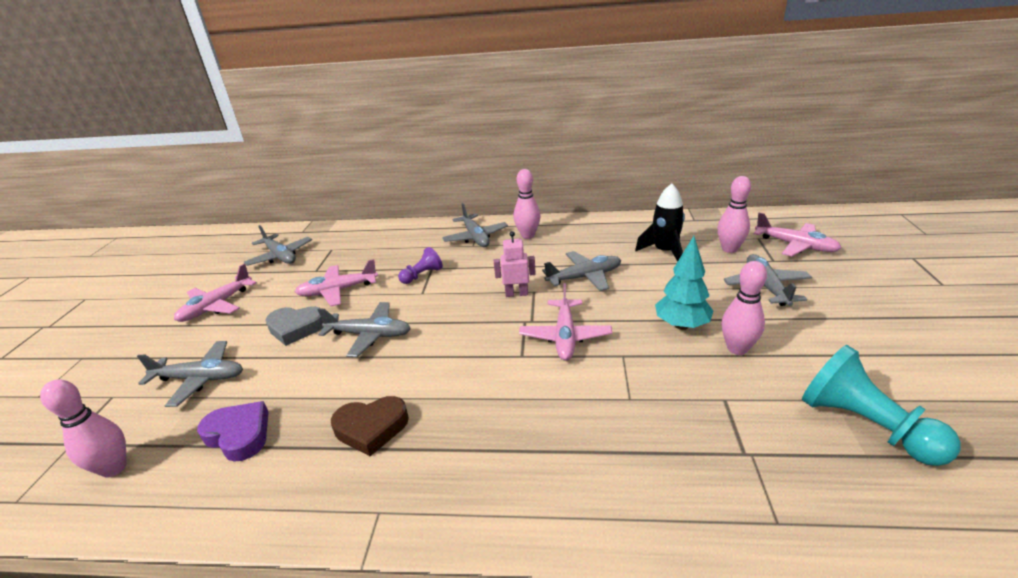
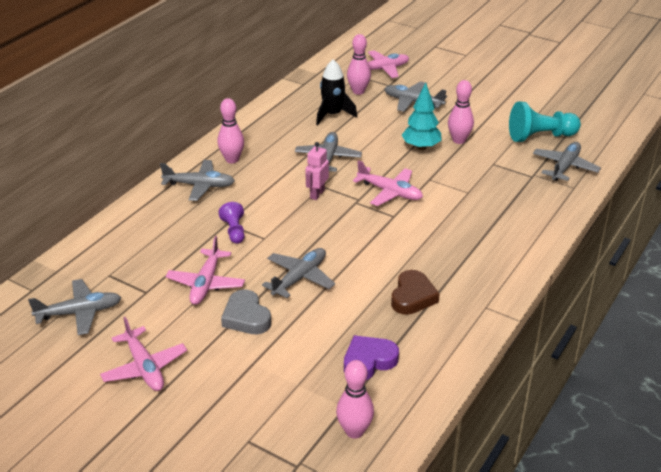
camera: 65 degrees left, 5 degrees up
grey plane [137,341,243,407] -> grey plane moved to [533,142,601,181]
grey heart [265,306,323,346] -> grey heart turned 120 degrees clockwise [221,290,271,334]

